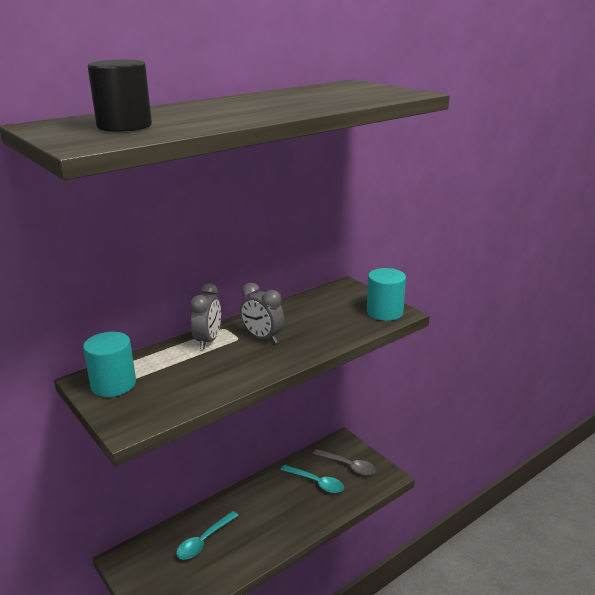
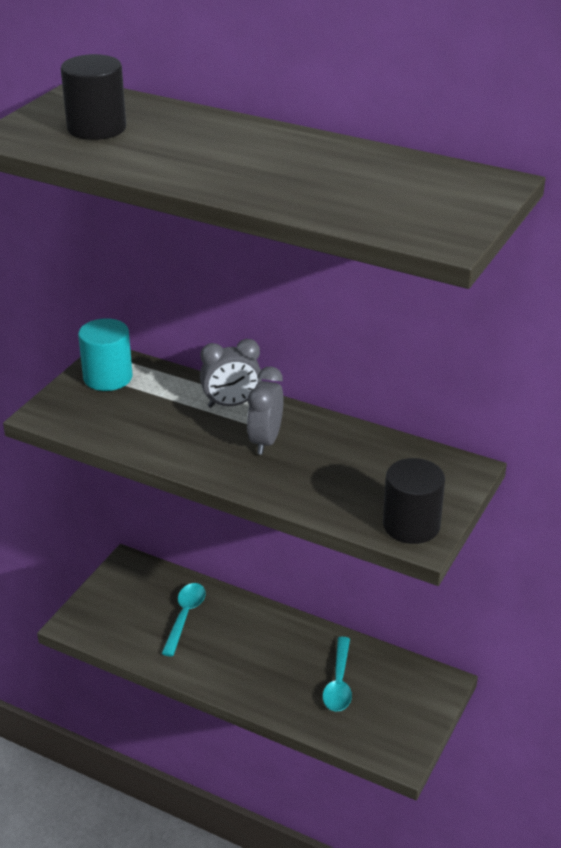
camera: 65 degrees right, 10 degrees up
turquoise spoon [176,511,239,559] -> turquoise spoon turned 90 degrees clockwise [161,583,206,657]
grey spoon [313,449,376,475] -> none
turquoise cylinder [367,268,406,321] -> black cylinder [383,458,445,544]

